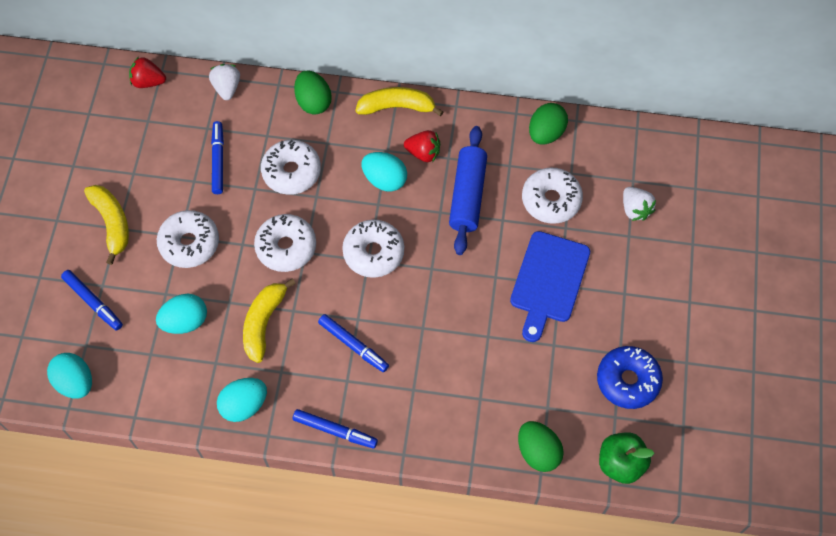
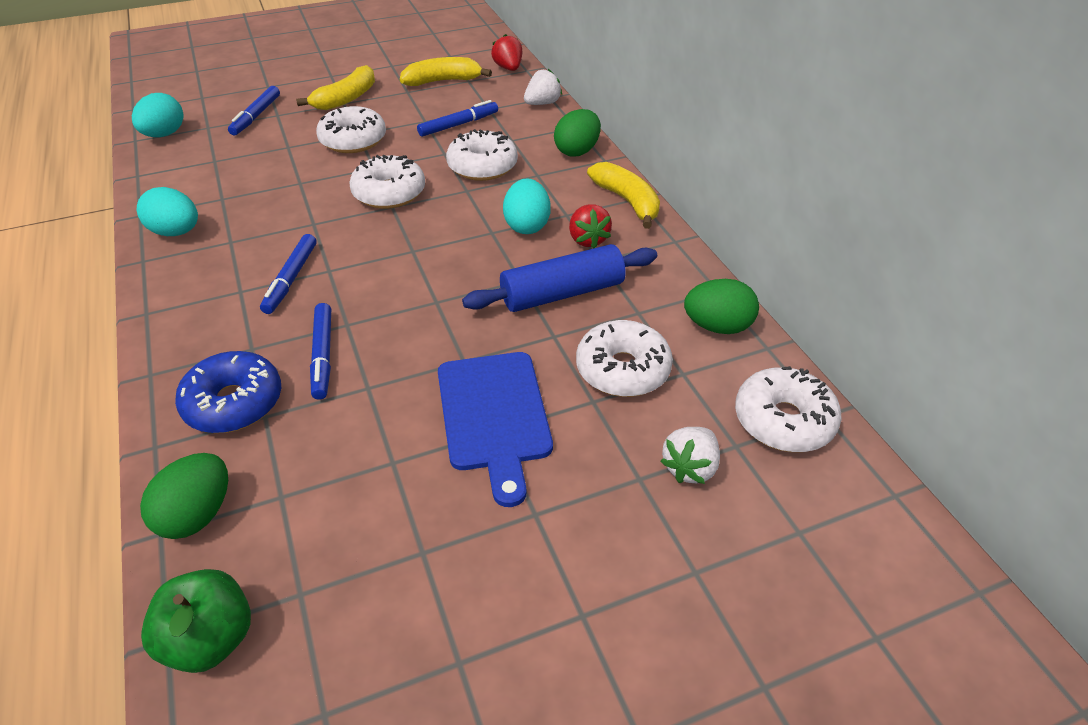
camera: 60 degrees right, 20 degrees down
turquoise egg [156,294,207,334] -> none
yellow banana [243,278,296,363] -> yellow banana moved to [400,57,492,86]
blue marker [293,409,378,449] -> blue marker moved to [310,303,331,400]
white donut [342,220,404,278] -> white donut moved to [735,366,842,452]
blue cutting board [510,231,590,342] -> blue cutting board turned 90 degrees counterclockwise [438,352,553,507]
blue donut [597,346,663,409] -> blue donut moved to [175,351,281,433]

